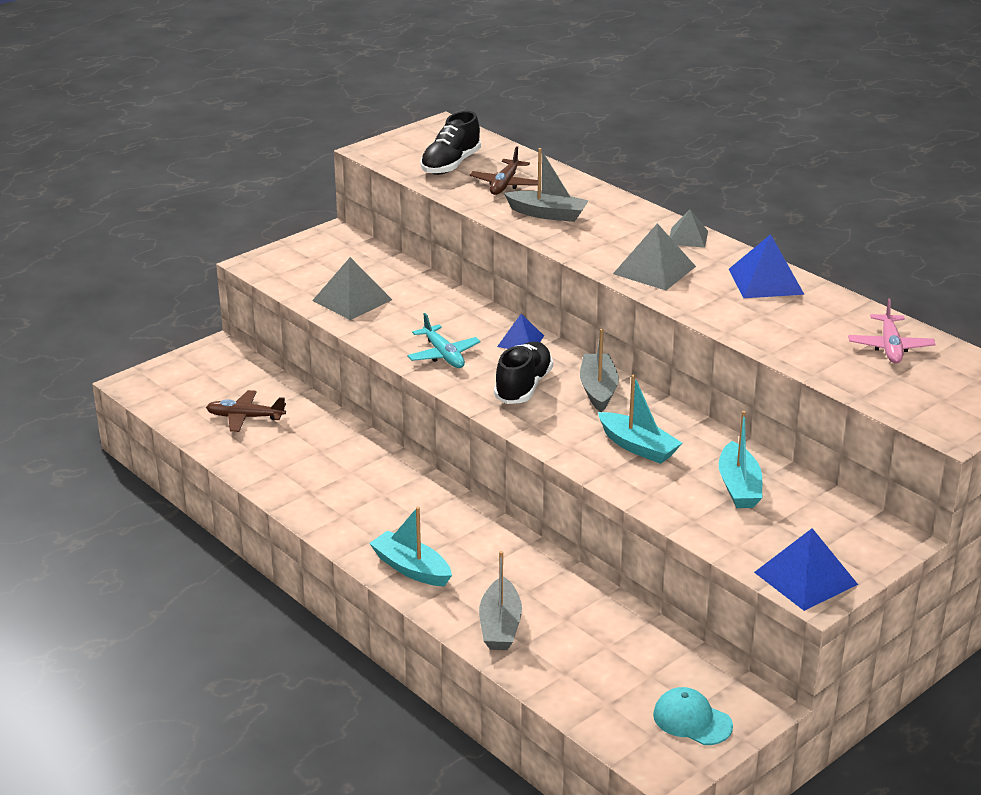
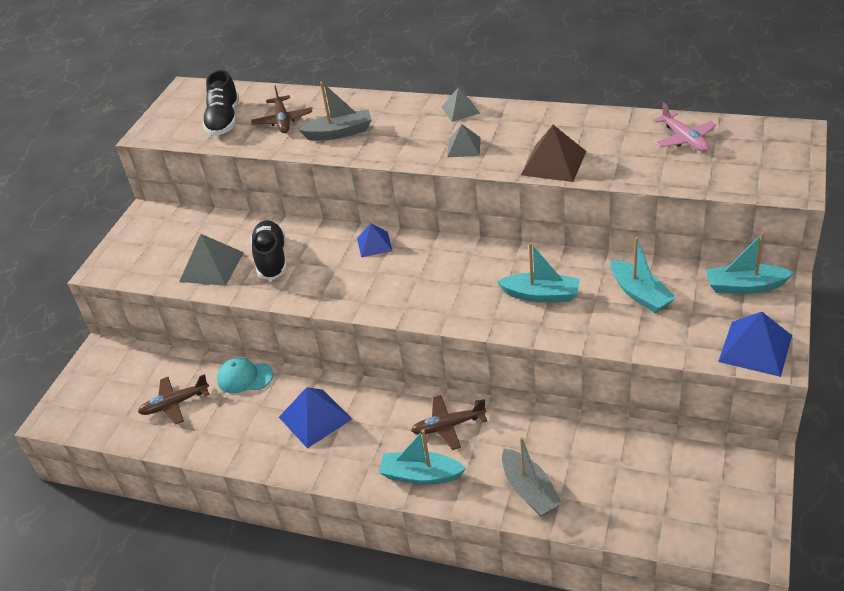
camera: 25 degrees left, 10 degrees up
turquoise plane [407,313,481,368] -> none
black shoe [494,342,553,404] -> black shoe moved to [251,220,287,280]
grey boat [580,329,619,412] -> none
grey pyramid [613,223,696,290] -> grey pyramid [447,124,480,157], size x0.63
turquoise cap [653,687,733,745] -> turquoise cap moved to [217,358,273,394]
blue pyramid [729,234,805,298] -> blue pyramid moved to [279,387,352,448]
none -> brown plane [411,395,487,450]
none -> brown pyramid [521,125,586,182]
none -> turquoise boat [706,232,794,294]

